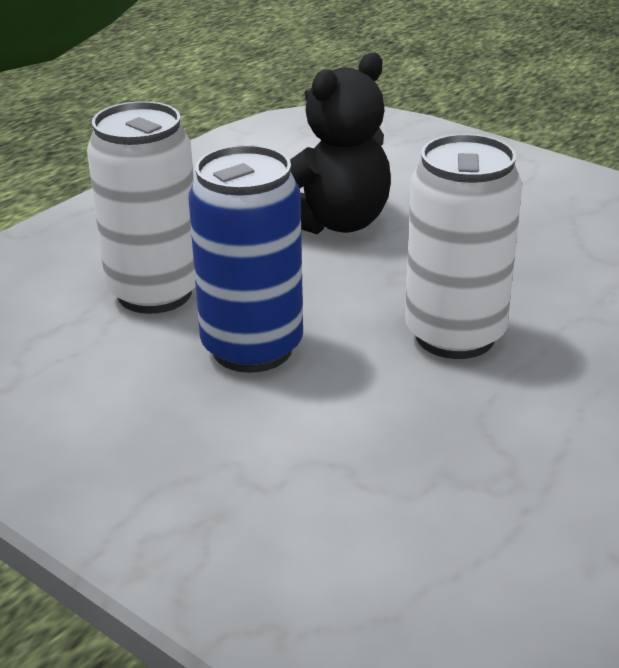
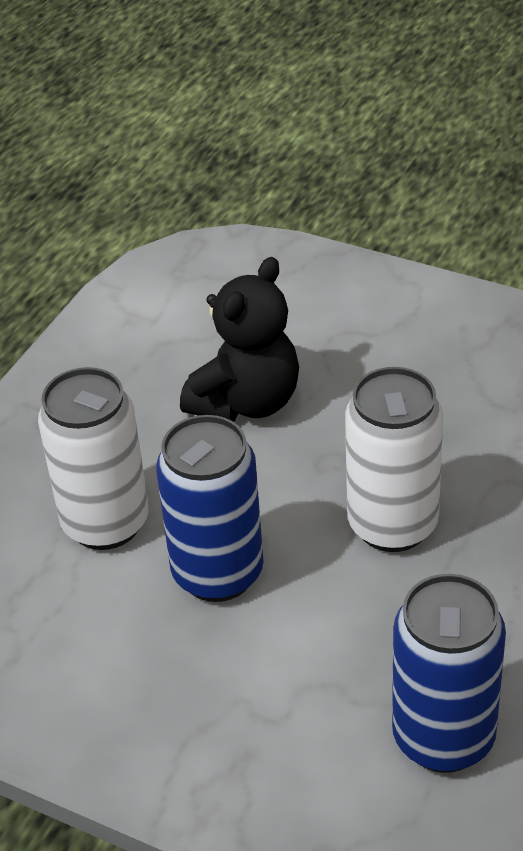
camera: 10 degrees left, 10 degrees up
none -> blue can [392,574,506,773]

